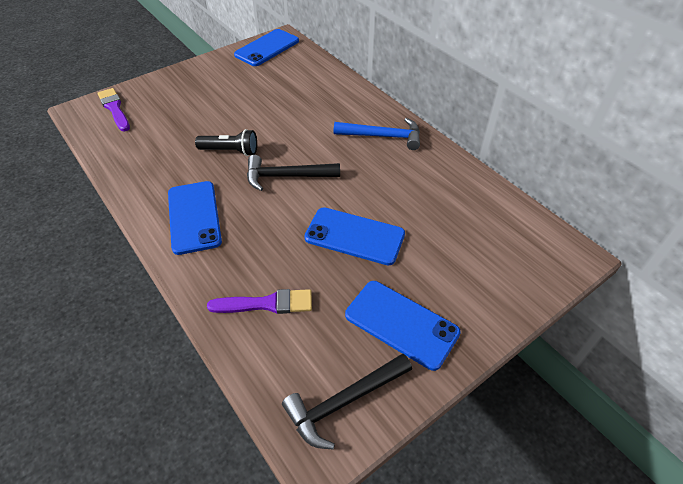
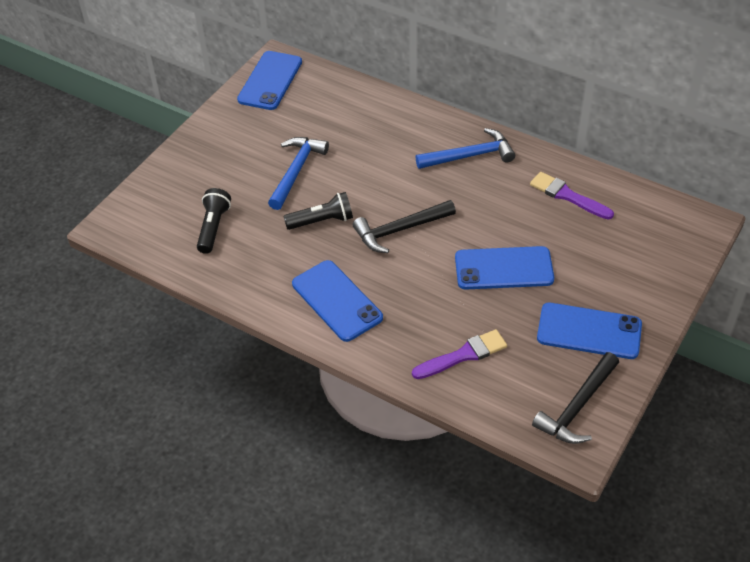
camera: 20 degrees left, 0 degrees up
purple brush [98,88,130,132] -> purple brush moved to [530,172,614,220]
none -> black flashlight [197,188,231,254]
none -> blue hammer [268,137,329,210]

